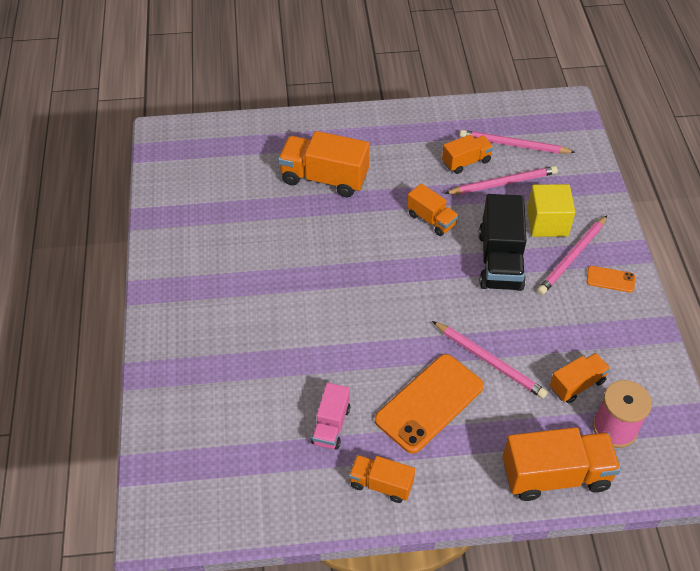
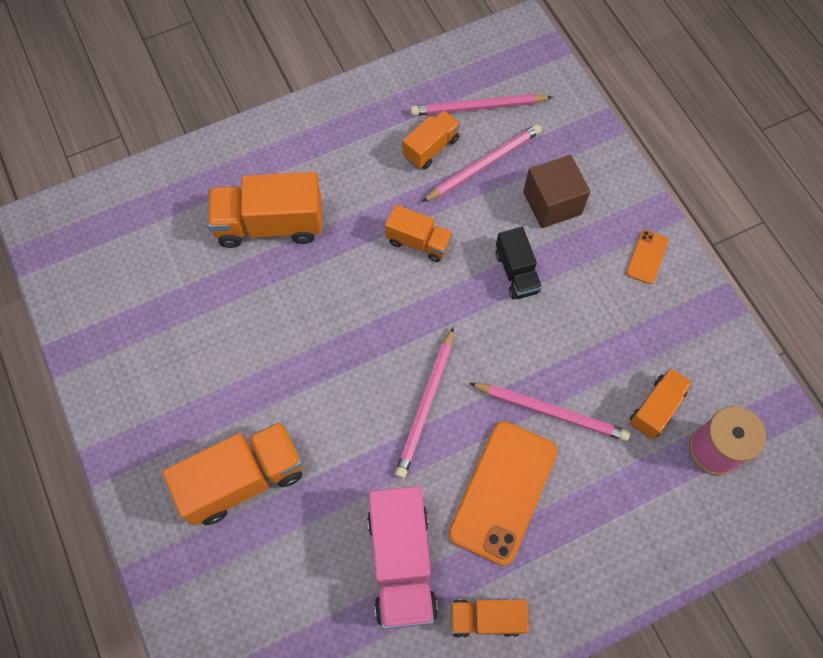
camera: 20 degrees left, 15 degrees up
pink truck [311,383,350,450] -> pink truck [367,486,438,629], size x1.73
black truck [479,194,526,291] -> black truck [495,227,542,299], size x0.58
orange truck [503,427,621,501] -> orange truck moved to [162,421,303,525]
yellow cube [527,184,575,237] -> brown cube [523,155,590,228]
pink pencil [537,215,607,295] -> pink pencil moved to [395,327,454,478]
orange phone [587,266,635,293] -> orange phone turned 60 degrees counterclockwise [626,230,668,284]

